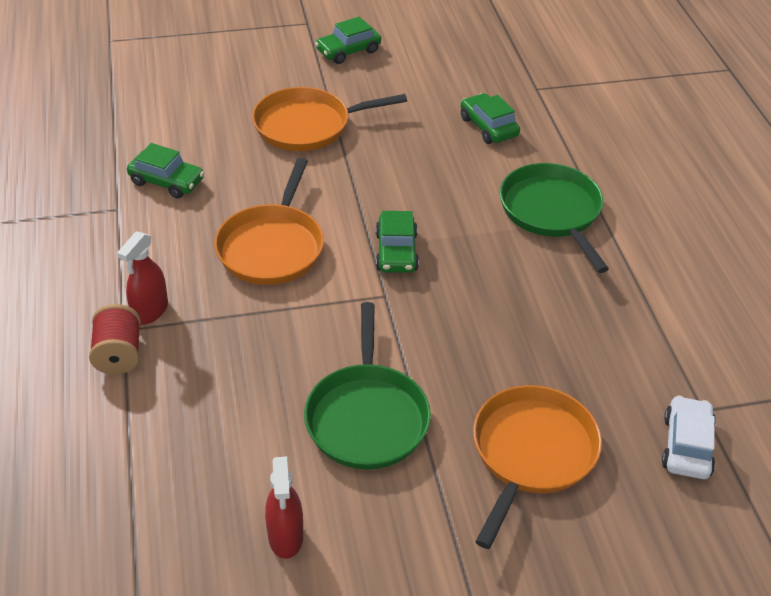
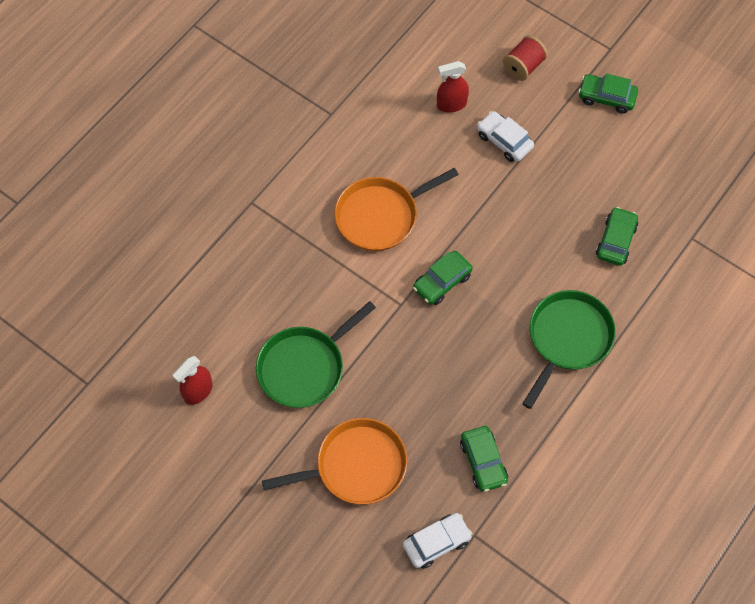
camera: 50 degrees right, 20 degrees up
red spool [89,304,141,374] -> red spool moved to [503,35,548,81]
red spray bottle [117,231,168,325] -> red spray bottle moved to [437,61,469,113]
green car [127,143,204,199] -> green car moved to [460,426,508,492]
orange pan [252,87,407,151] -> white car [477,111,534,162]

